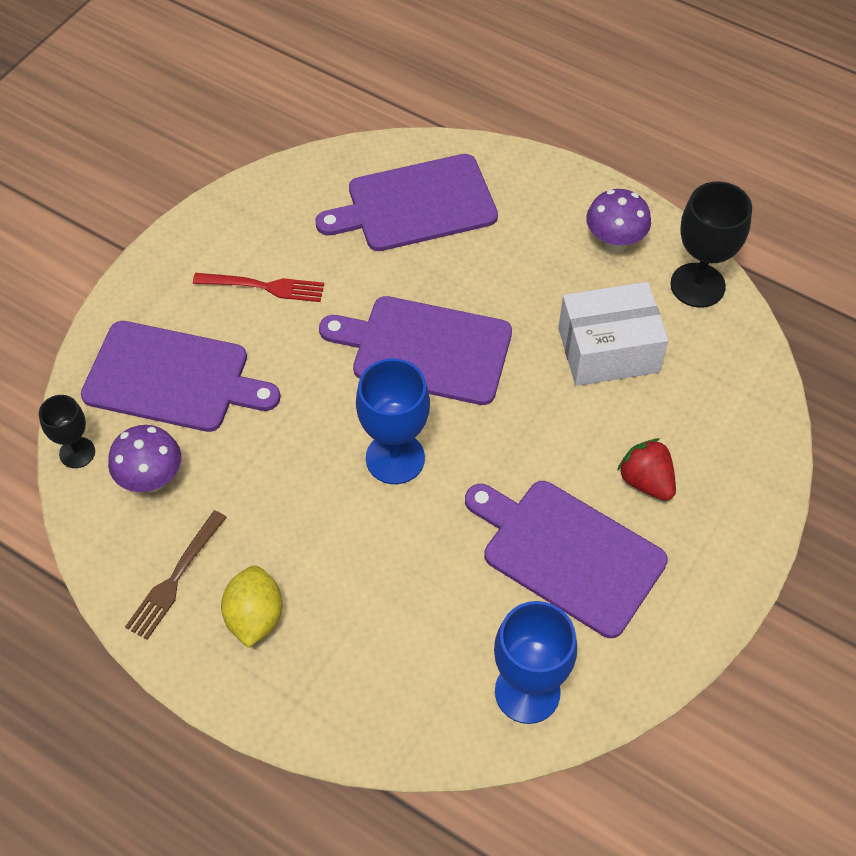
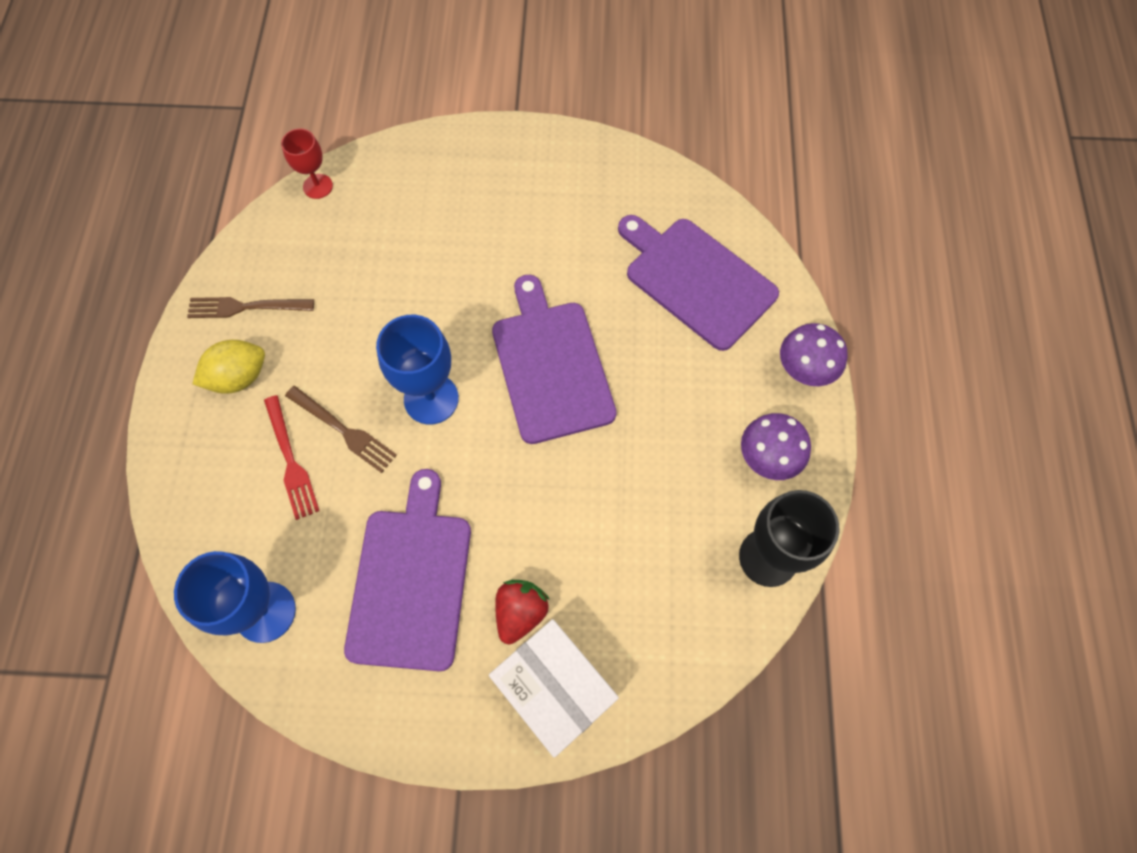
camera: 60 degrees right, 10 degrees up
black goblet [39,395,95,468] -> red goblet [281,128,333,199]
purple cutting board [81,321,281,432] -> none
purple mushroom [108,425,181,492] -> purple mushroom moved to [780,323,848,386]
red fork [193,273,324,302] -> red fork moved to [264,395,319,520]
white box [558,282,668,386] -> white box moved to [489,619,619,757]
none -> brown fork [285,386,397,473]

